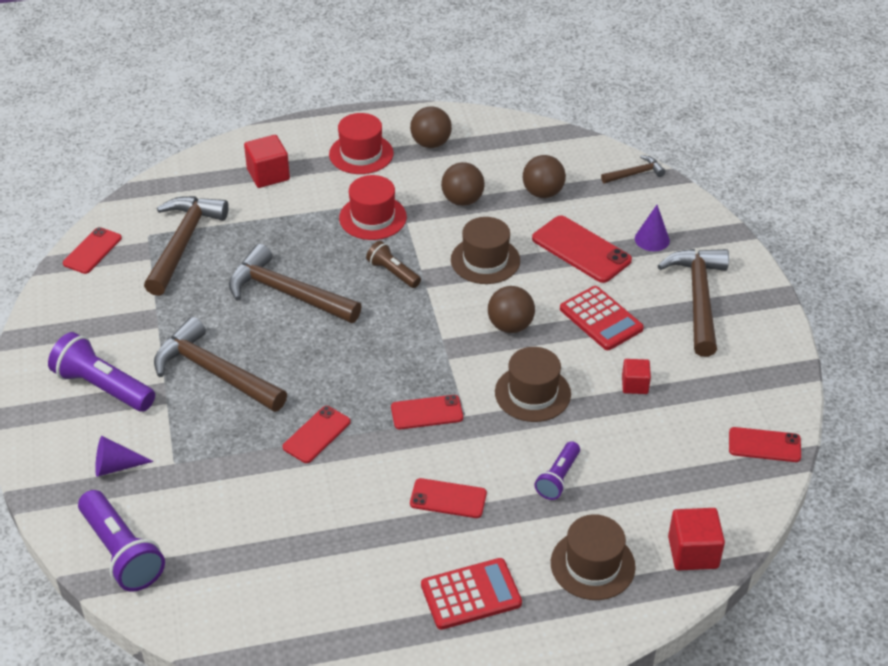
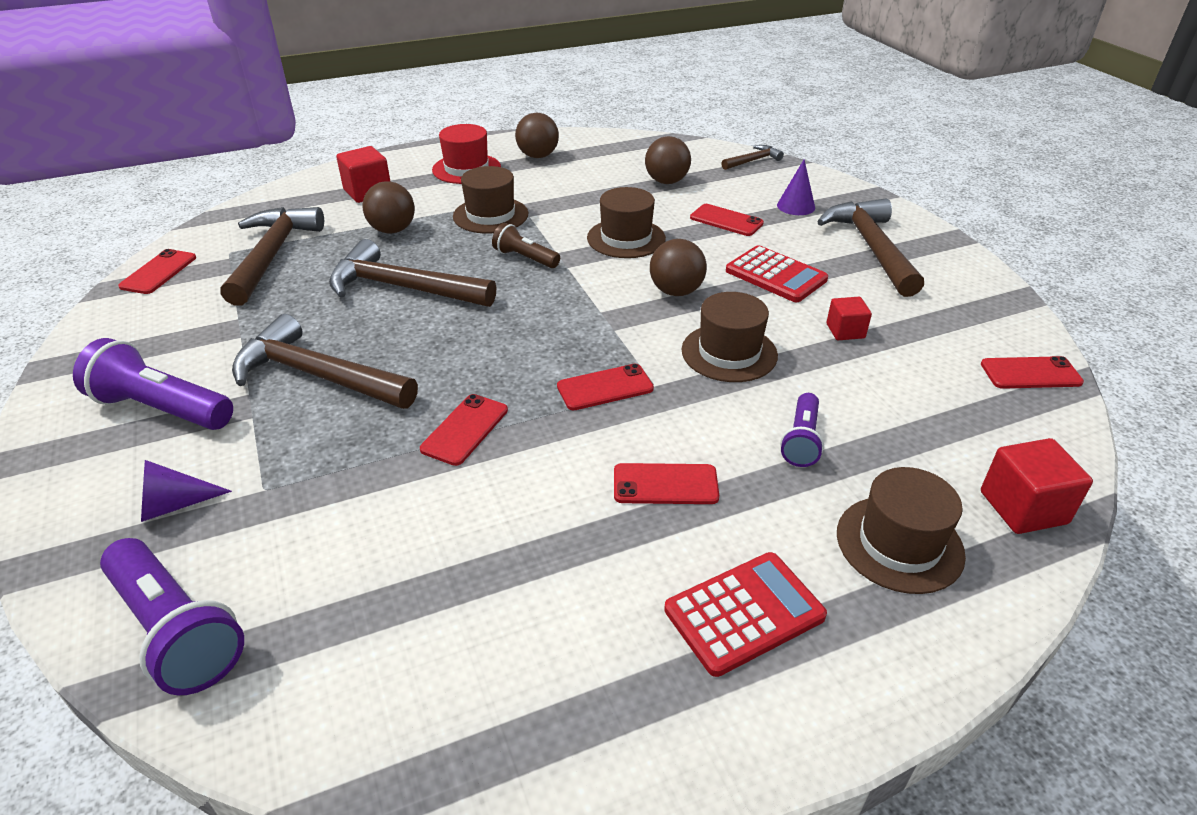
camera: 10 degrees left, 5 degrees down
red hat [339,175,407,240] -> brown hat [453,166,528,233]
brown ball [441,162,485,206] -> brown ball moved to [362,181,415,233]
red phone [532,215,632,283] -> red phone [690,204,764,236], size x0.64

